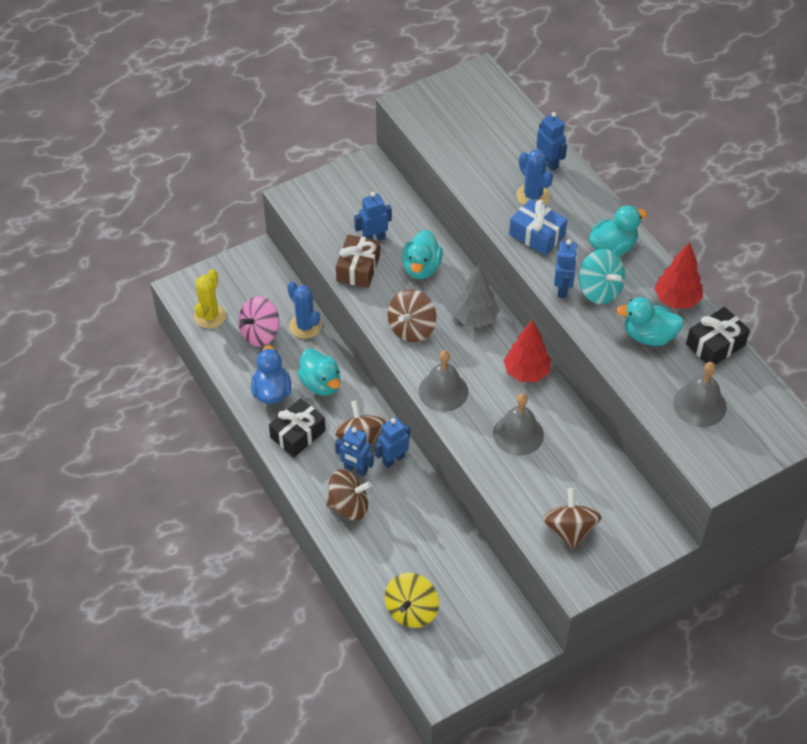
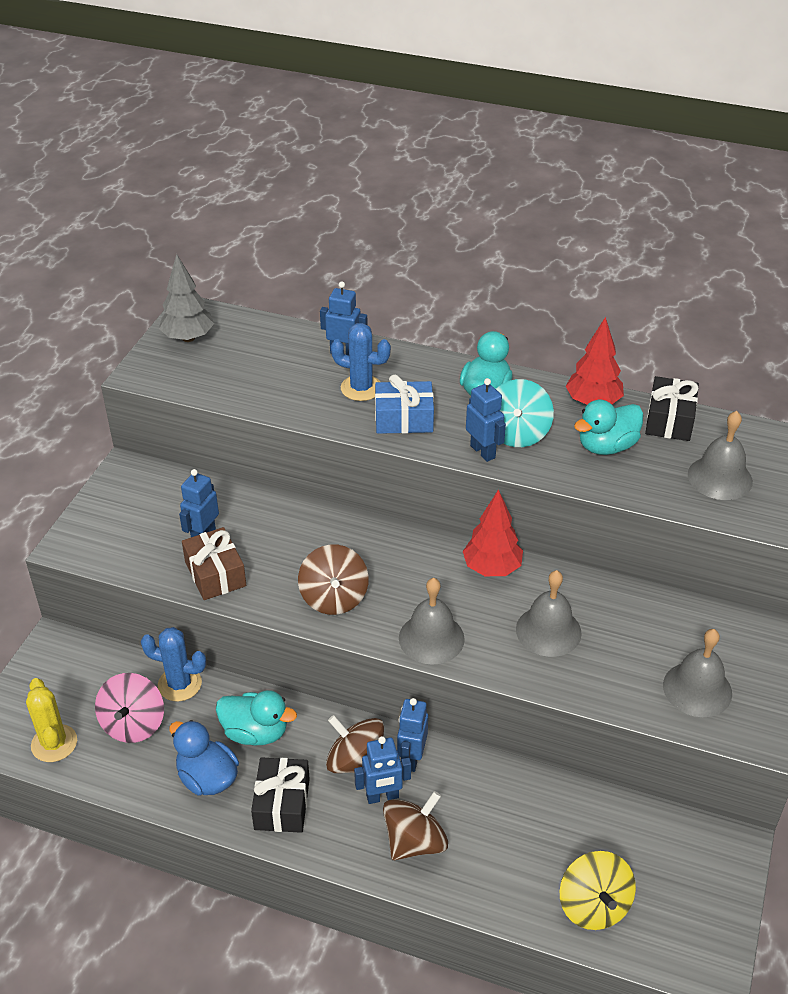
camera: 40 degrees left, 10 degrees down
turquoise duck [402,230,443,279] -> none
grey tree [454,265,500,328] -> grey tree moved to [159,254,214,342]
brown spinning top [543,488,602,550] -> grey bell [663,629,732,717]
turquoise spinning top [579,249,625,304] -> turquoise spinning top turned 90 degrees clockwise [496,379,554,447]

